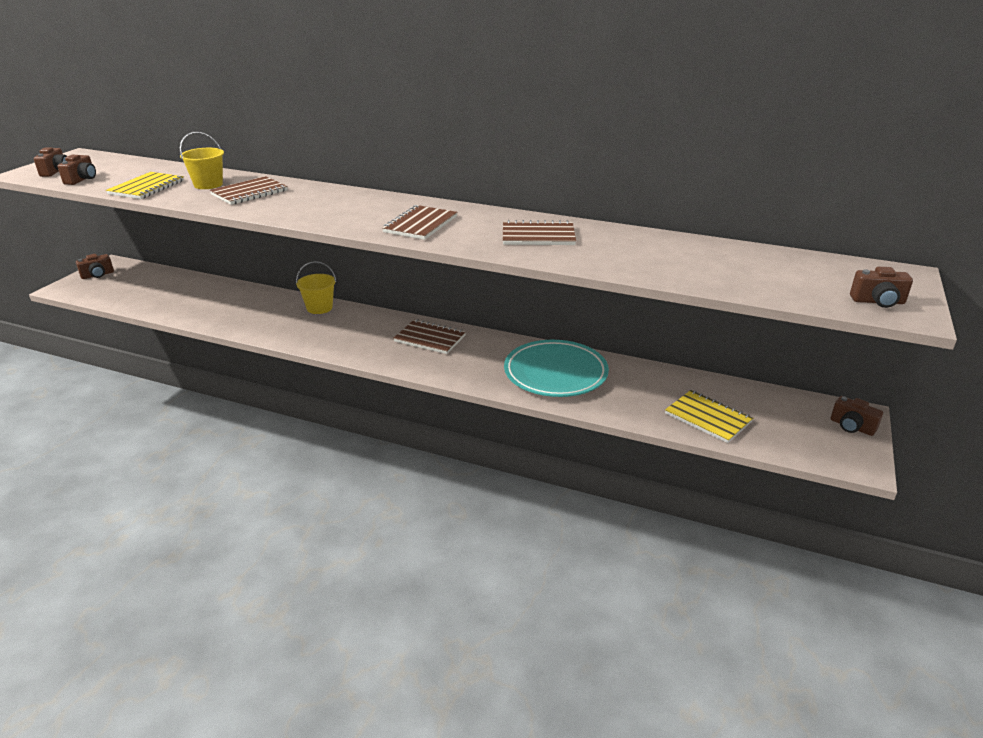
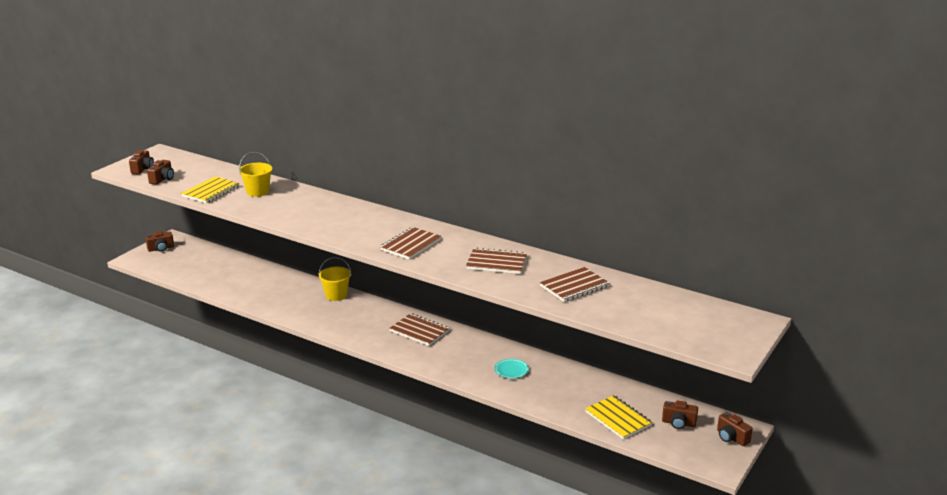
camera: 10 degrees right, 5 degrees down
brown notebook [210,176,288,205] -> brown notebook moved to [540,267,609,302]
turquoise plate [504,340,609,397] -> turquoise plate [494,359,529,379], size x0.41
brown camera [850,267,913,308] -> brown camera moved to [662,401,698,429]

